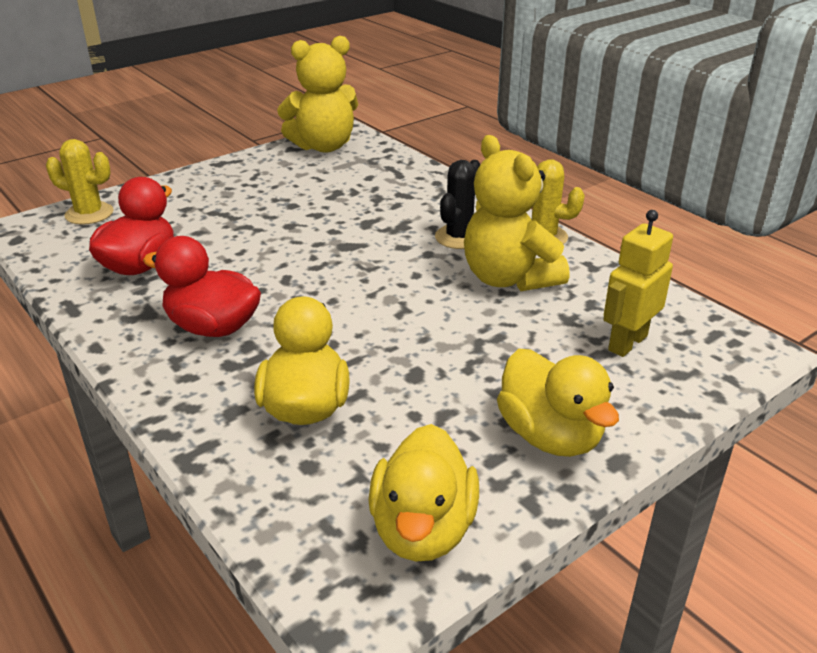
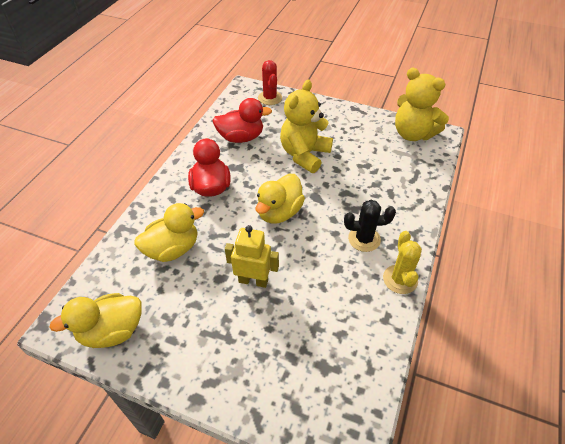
camera: 60 degrees right, 15 degrees up
yellow cactus [46,139,114,225] -> red cactus [258,60,282,105]
yellow teddy bear [464,135,570,291] -> yellow teddy bear moved to [280,80,333,173]
yellow duck [497,349,619,457] -> yellow duck moved to [255,174,305,224]
yellow robot [604,210,673,357] -> yellow robot moved to [225,225,279,288]

